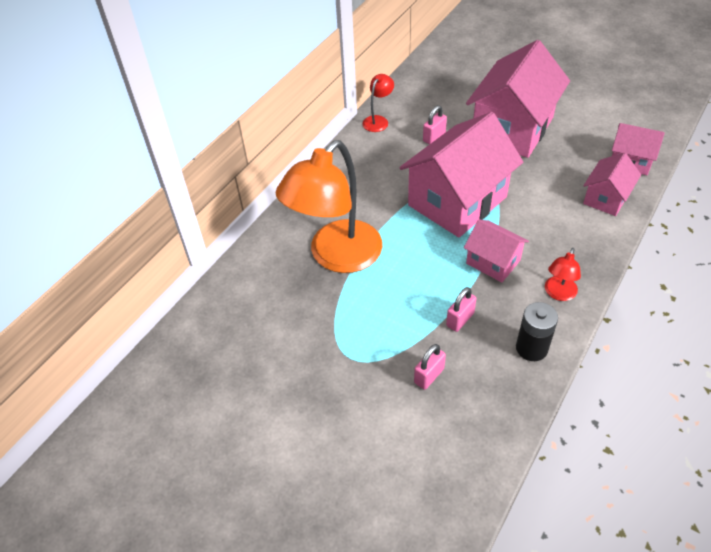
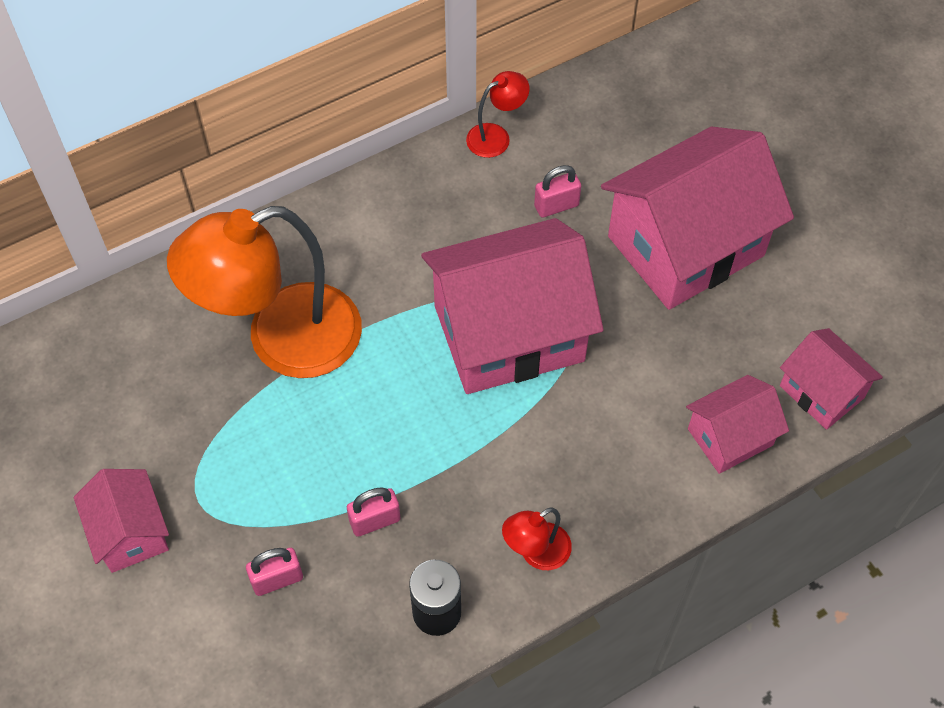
camera: 25 degrees right, 10 degrees up
pink house [464,219,529,282] -> pink house moved to [74,469,169,573]

